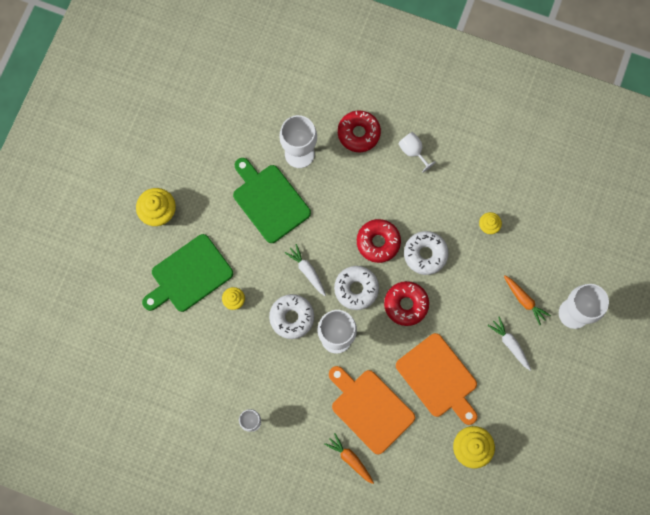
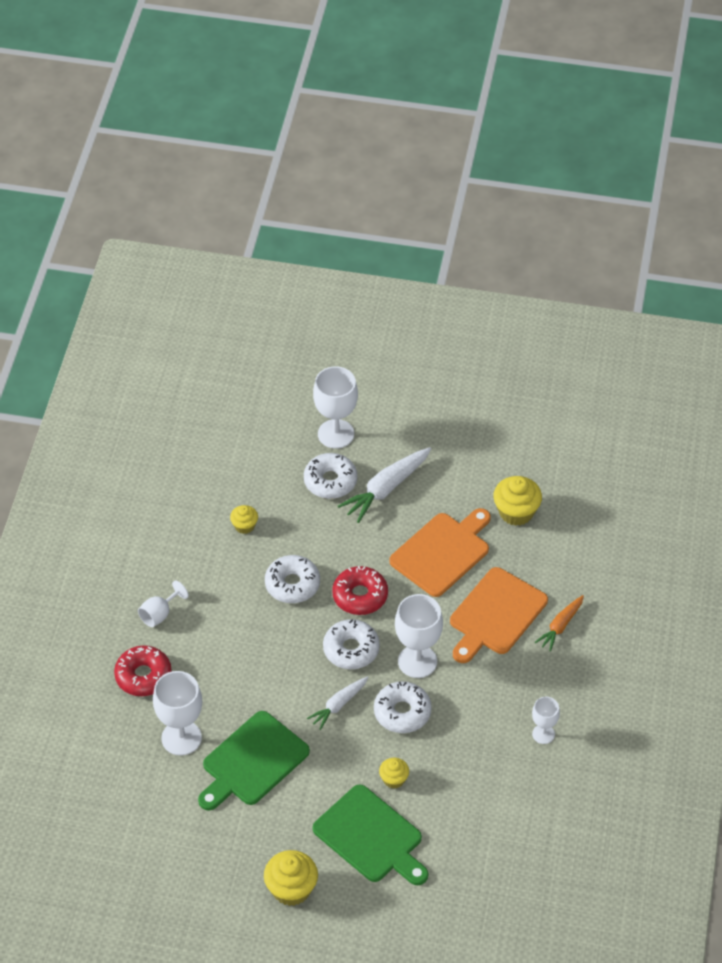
camera: 100 degrees left, 25 degrees down
red donut [357,219,401,263] -> none
white carrot [488,317,531,370] -> white carrot [338,447,431,523], size x1.62
orange carrot [504,275,551,325] -> white donut [304,453,357,499]

